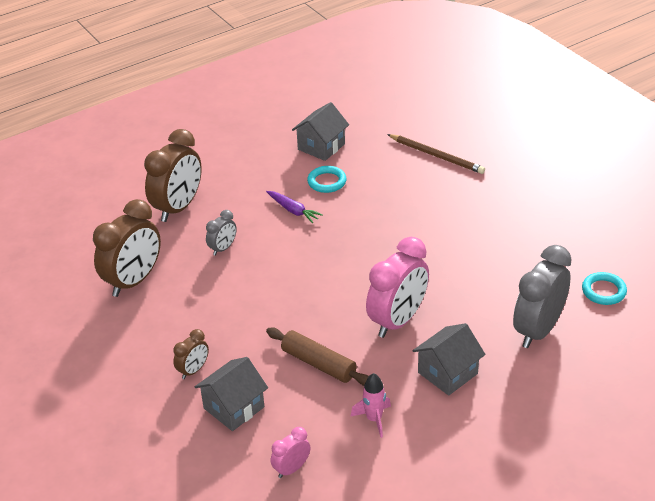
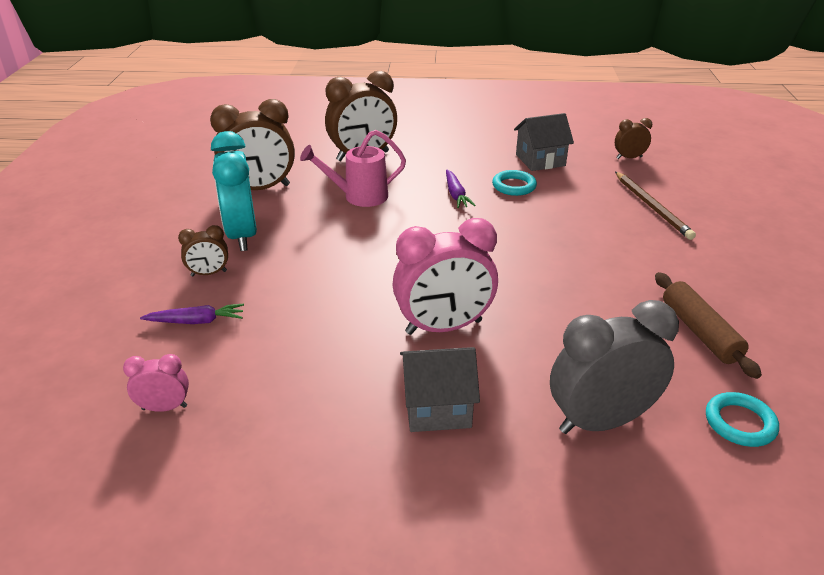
camera: 35 degrees right, 5 degrees down
grey house [195,357,268,431] -> purple carrot [140,304,244,324]
grey clock [206,210,237,256] -> pink watering can [300,130,406,207]
brown rolling pin [266,328,369,386] -> brown rolling pin moved to [655,272,762,379]
pink rocket [351,373,391,438] -> none
none -> turquoise clock [211,131,257,251]
none -> brown clock [615,118,652,159]

